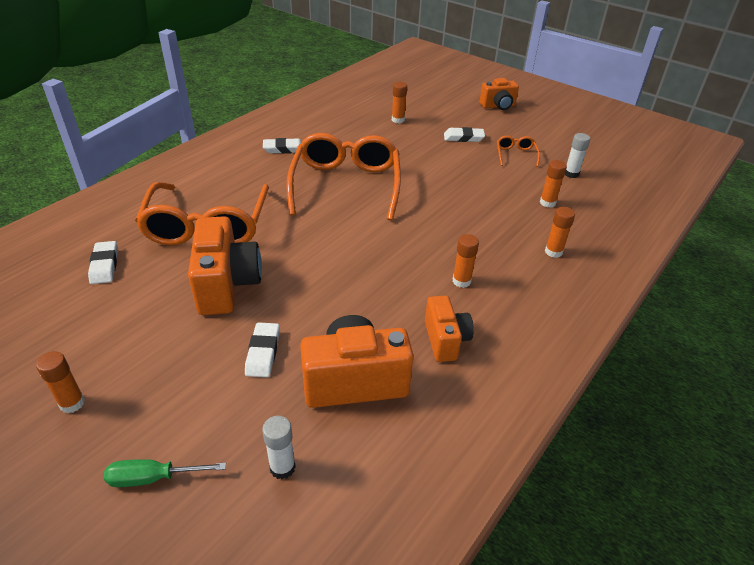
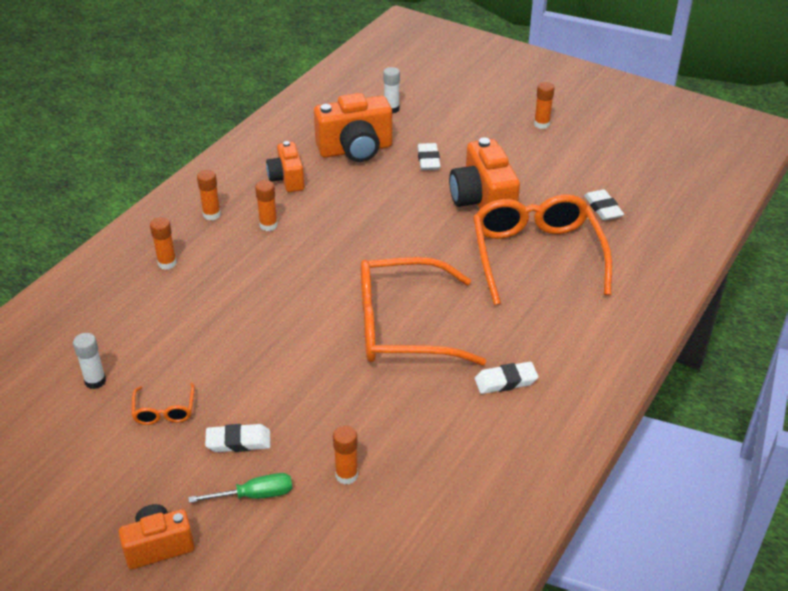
camera: 175 degrees right, 0 degrees up
green screwdriver [104,459,226,487] -> green screwdriver moved to [188,473,292,503]
orange glasses [286,133,401,221] -> orange glasses turned 90 degrees clockwise [361,257,486,366]
orange glue stick [540,160,567,208] -> orange glue stick moved to [197,170,221,220]

